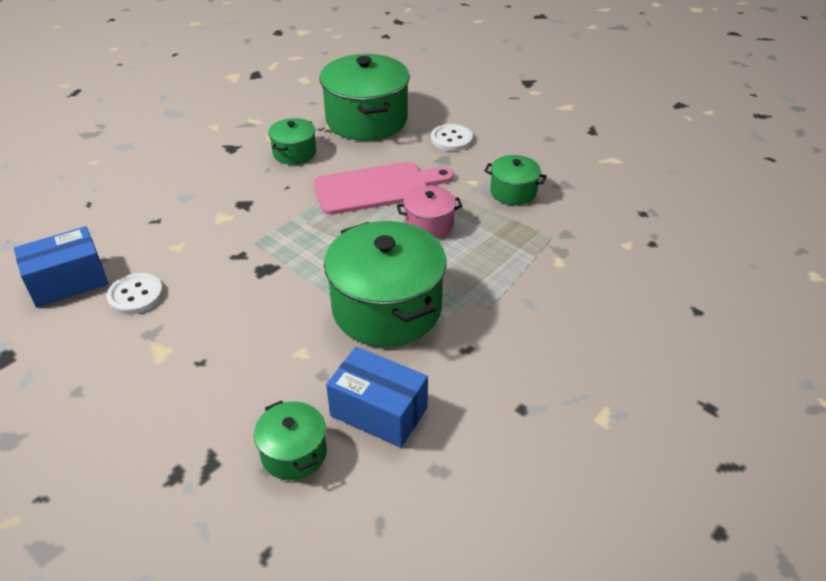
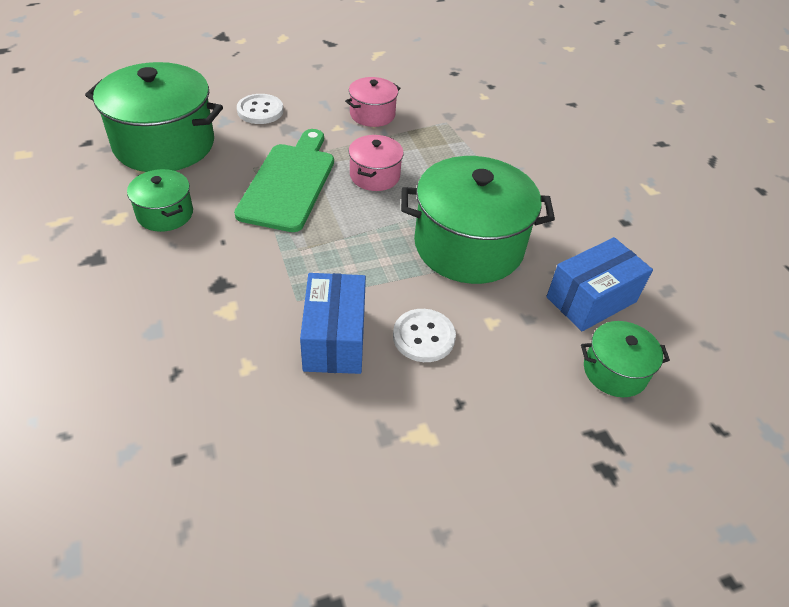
camera: 65 degrees left, 5 degrees up
blue box [14,226,108,308] -> blue box moved to [300,273,366,374]
white button [106,273,163,315] -> white button moved to [393,309,456,362]
pink cutting board [314,162,454,215] -> green cutting board [234,129,334,232]
green pot [484,155,547,205] -> pink pot [345,77,400,127]

